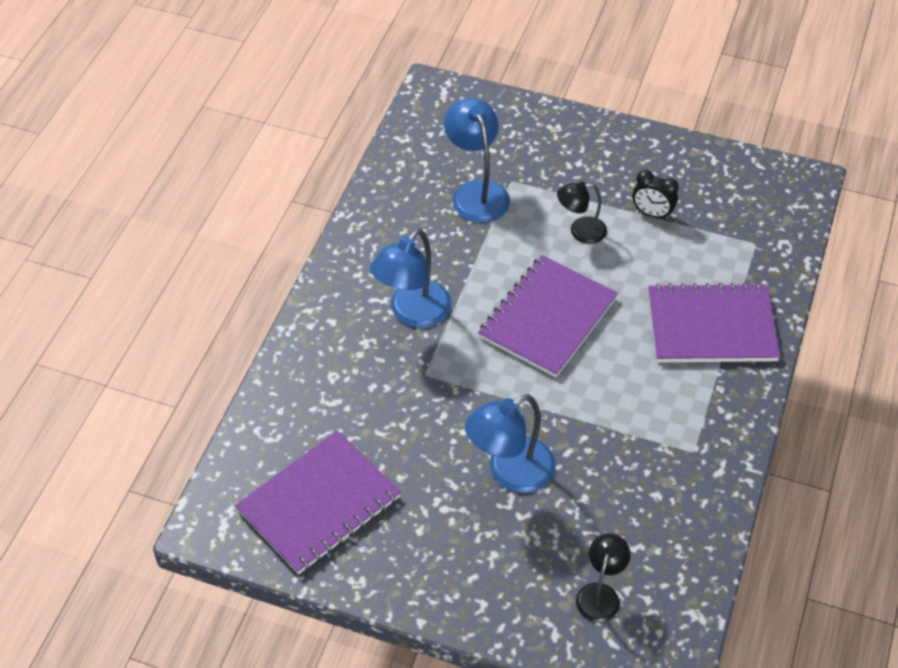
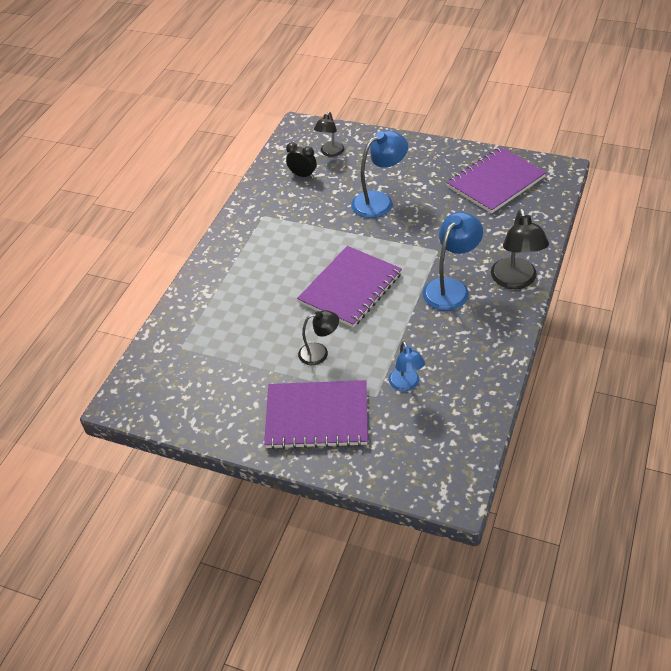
camera: 175 degrees left, 5 degrees down
blue lamp [444,98,510,223] -> blue lamp [389,341,425,391], size x0.62
black clock [632,170,679,219] -> black clock moved to [286,142,317,178]
purple notebook [648,282,781,362] -> purple notebook moved to [264,380,368,449]
none -> black lamp [491,209,549,289]

